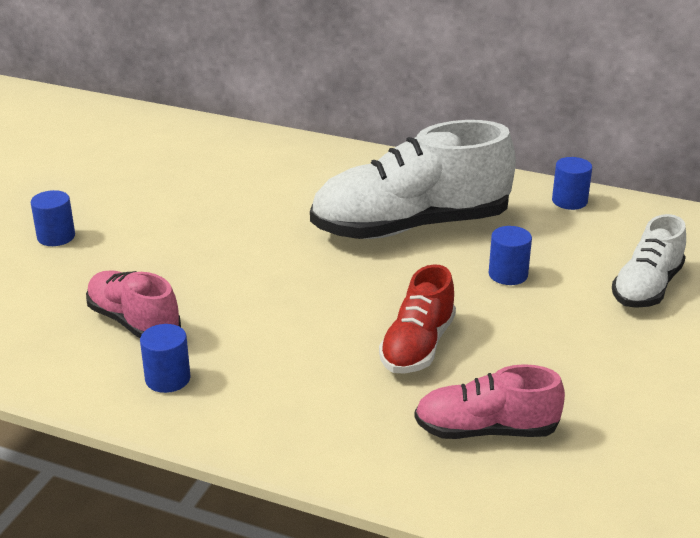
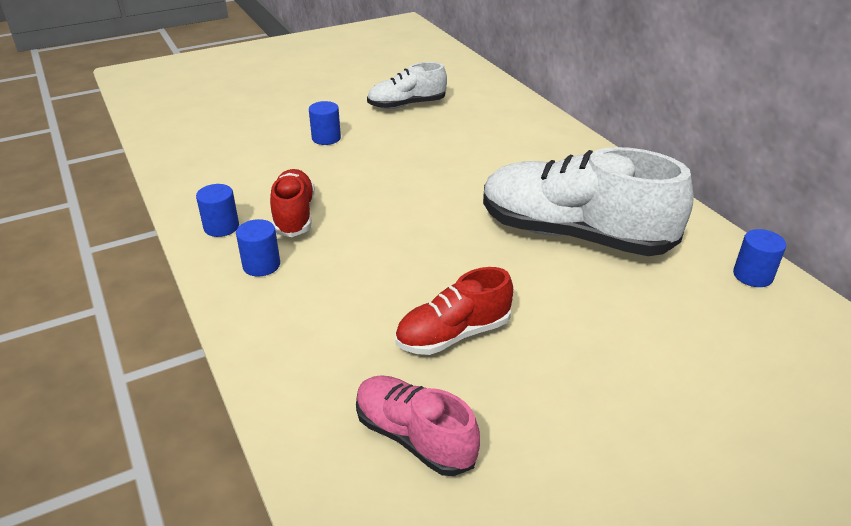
camera: 40 degrees right, 5 degrees up
pink shoe [86,270,181,338] -> red shoe [270,169,315,237]
blue cylinder [489,226,532,285] -> blue cylinder moved to [196,184,239,237]
white shoe [612,214,686,308] -> white shoe moved to [367,62,447,109]

